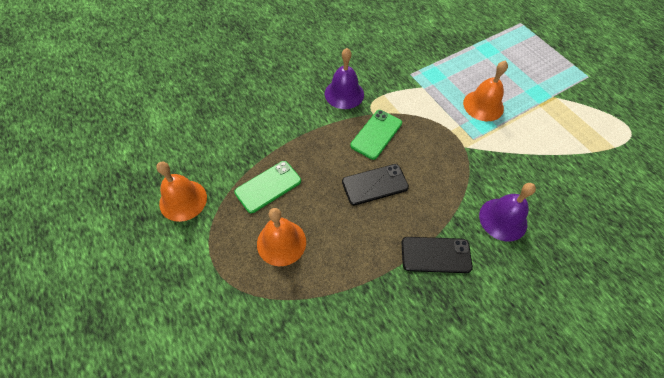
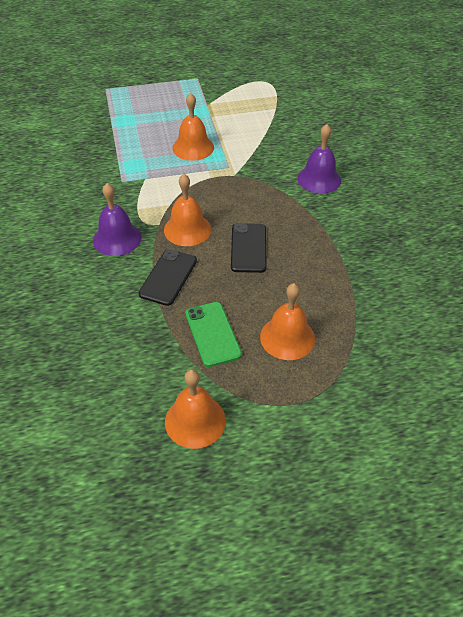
camera: 70 degrees left, 10 degrees down
green phone [350,110,402,160] -> orange bell [164,174,211,246]
black phone [401,237,473,273] -> black phone moved to [138,249,197,306]

